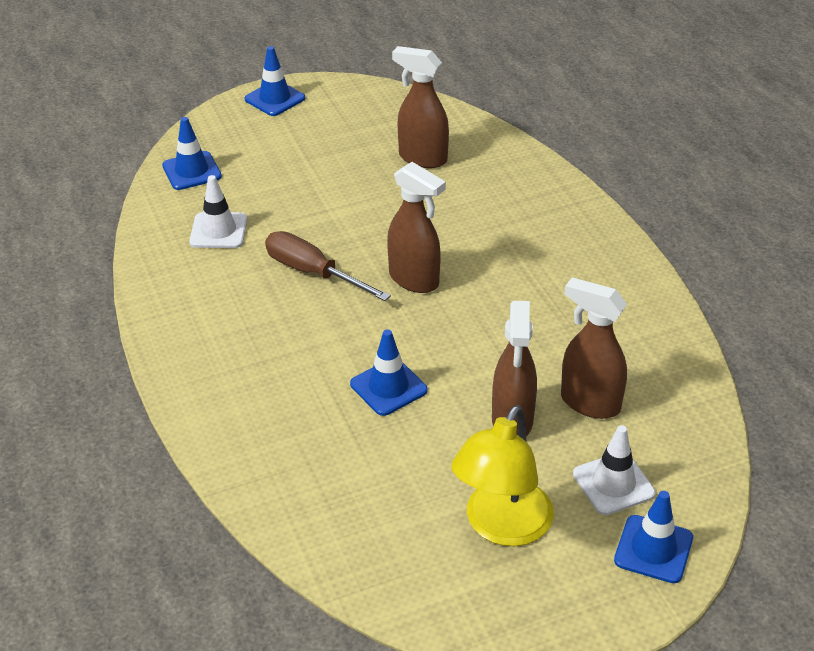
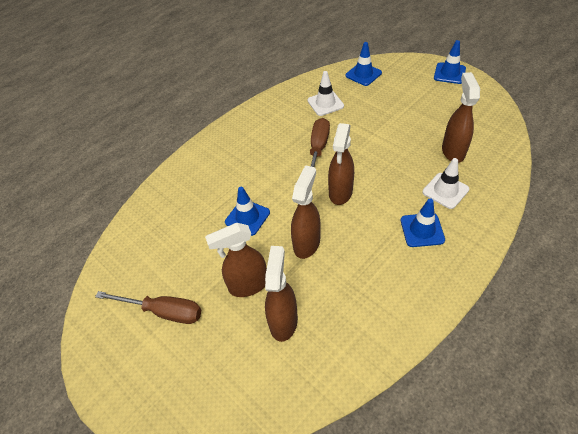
camera: 70 degrees right, 10 degrees up
yellow lamp [451,405,554,546] -> brown screwdriver [95,291,201,324]
white traffic cone [573,425,656,515] -> white traffic cone moved to [422,158,469,209]
blue traffic cone [614,491,693,583] -> blue traffic cone moved to [401,198,445,247]
none -> brown spray bottle [291,165,321,259]

